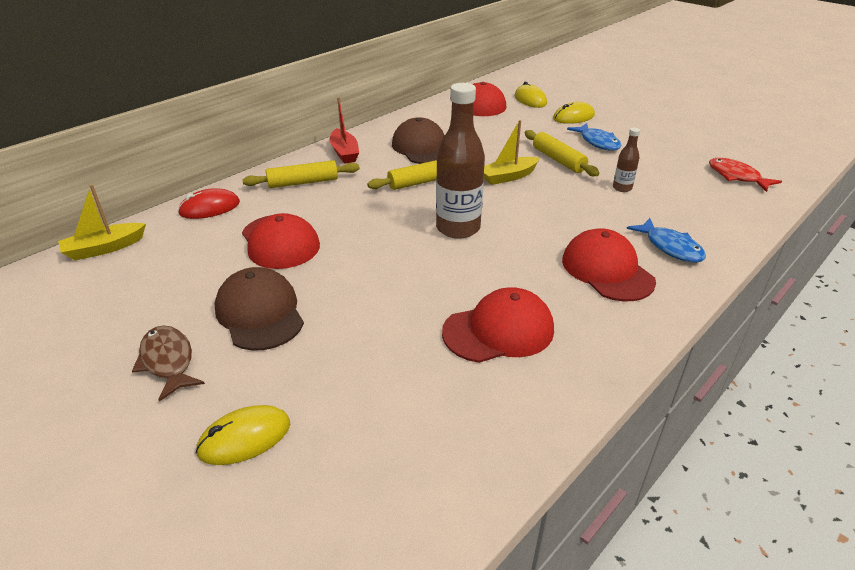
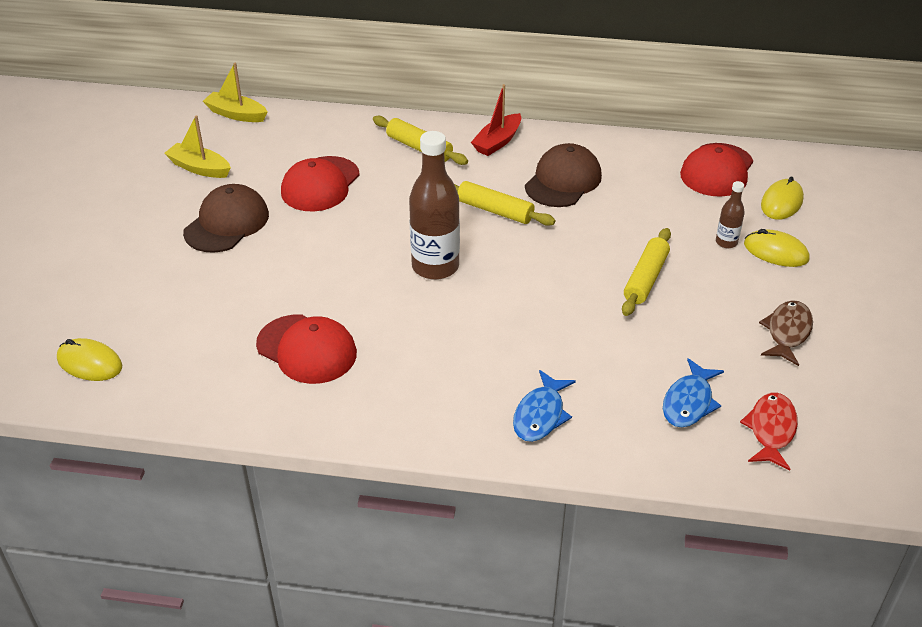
camera: 55 degrees right, 5 degrees up
brown fish [132,326,205,401] -> brown fish moved to [759,300,813,366]
red mouse [178,188,240,219] -> none
yellow mouse [195,405,290,465] -> yellow mouse moved to [57,338,122,381]
yellow boat [484,120,540,185] -> yellow boat moved to [164,115,231,178]
red cap [562,228,656,301] -> none
blue fish [567,123,621,151] -> blue fish moved to [663,358,724,427]
brown bottle [613,128,640,192] -> brown bottle moved to [716,181,745,248]

